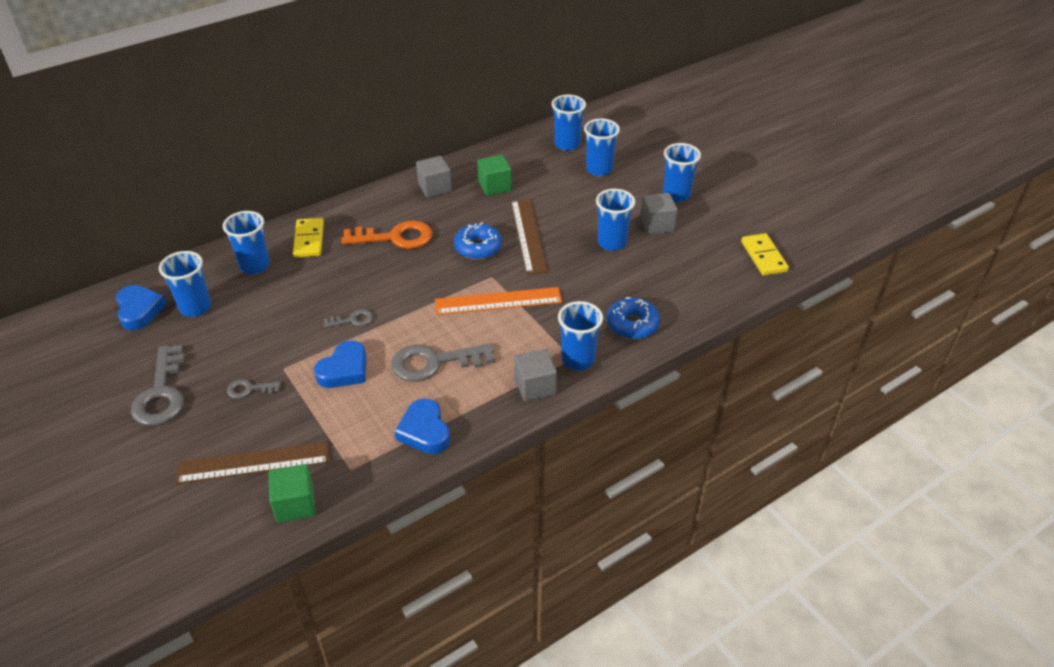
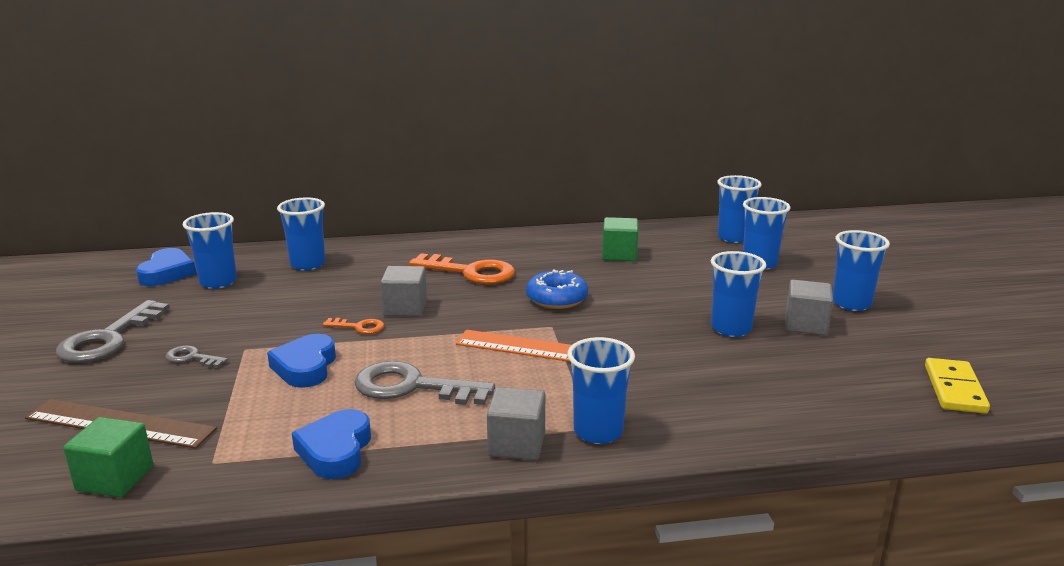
camera: 25 degrees right, 20 degrees down
yellow domino [293,218,324,258] -> none
blue heart [314,341,367,388] -> blue heart turned 120 degrees clockwise [267,334,336,388]
grey key [324,309,373,328] -> orange key [323,318,384,334]
grey cube [416,156,452,198] -> grey cube moved to [380,266,427,317]
brown ruler [511,199,548,274] -> none
blue donut [607,297,660,339] -> none

